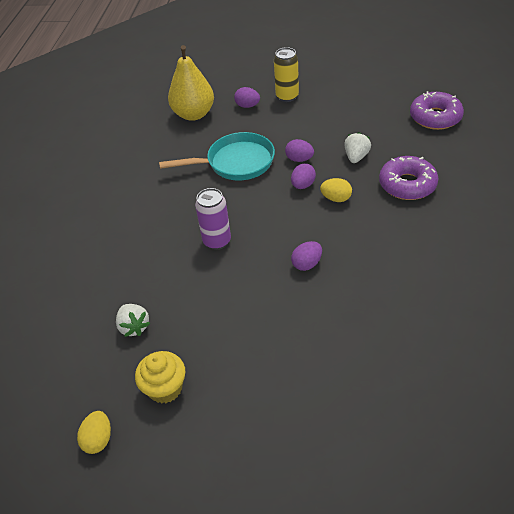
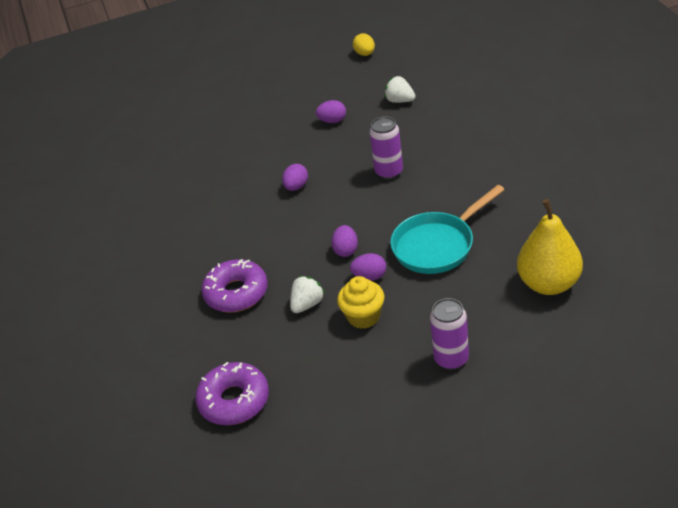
camera: 155 degrees right, 5 degrees down
yellow cupcake [135,351,185,403] -> yellow cupcake moved to [337,276,384,329]
purple egg [234,87,260,108] -> purple egg moved to [316,100,346,123]
yellow can [274,47,299,102] -> purple can [430,298,469,370]
yellow egg [320,178,352,202] -> none
white strawberry [344,132,371,163] -> white strawberry turned 135 degrees counterclockwise [290,276,325,313]

